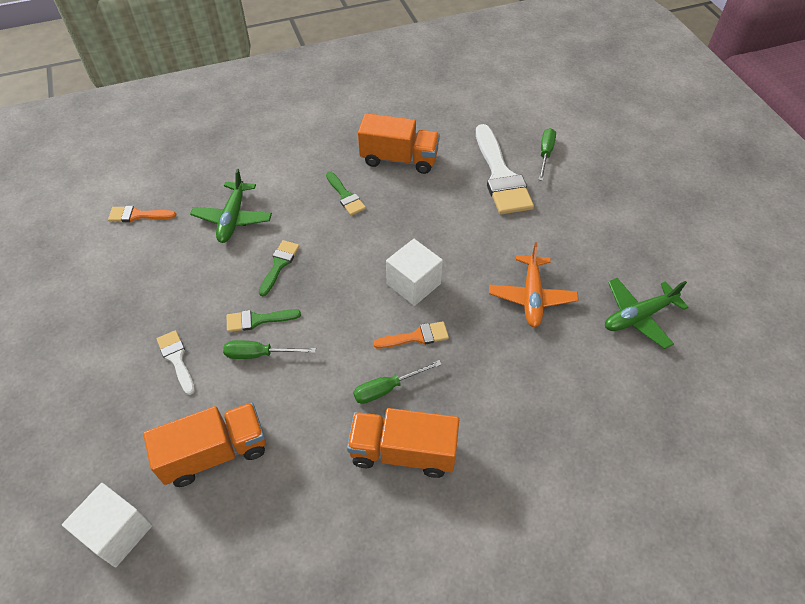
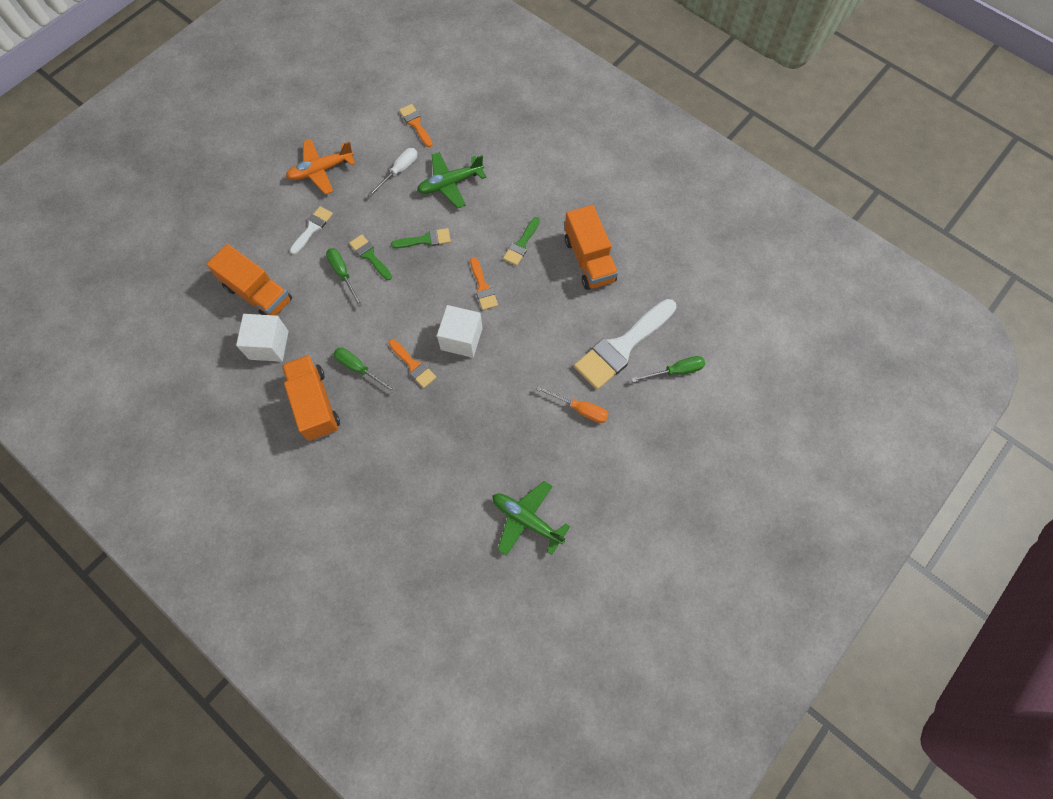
camera: 60 degrees right, 15 degrees up
white cube [62,483,152,567] -> white cube moved to [236,314,289,362]
orange plane [489,242,578,327] -> orange plane moved to [286,139,355,195]
none -> white screwdriver [368,148,417,196]
none -> orange brush [470,257,498,310]
none -> orange screwdriver [536,386,609,423]

